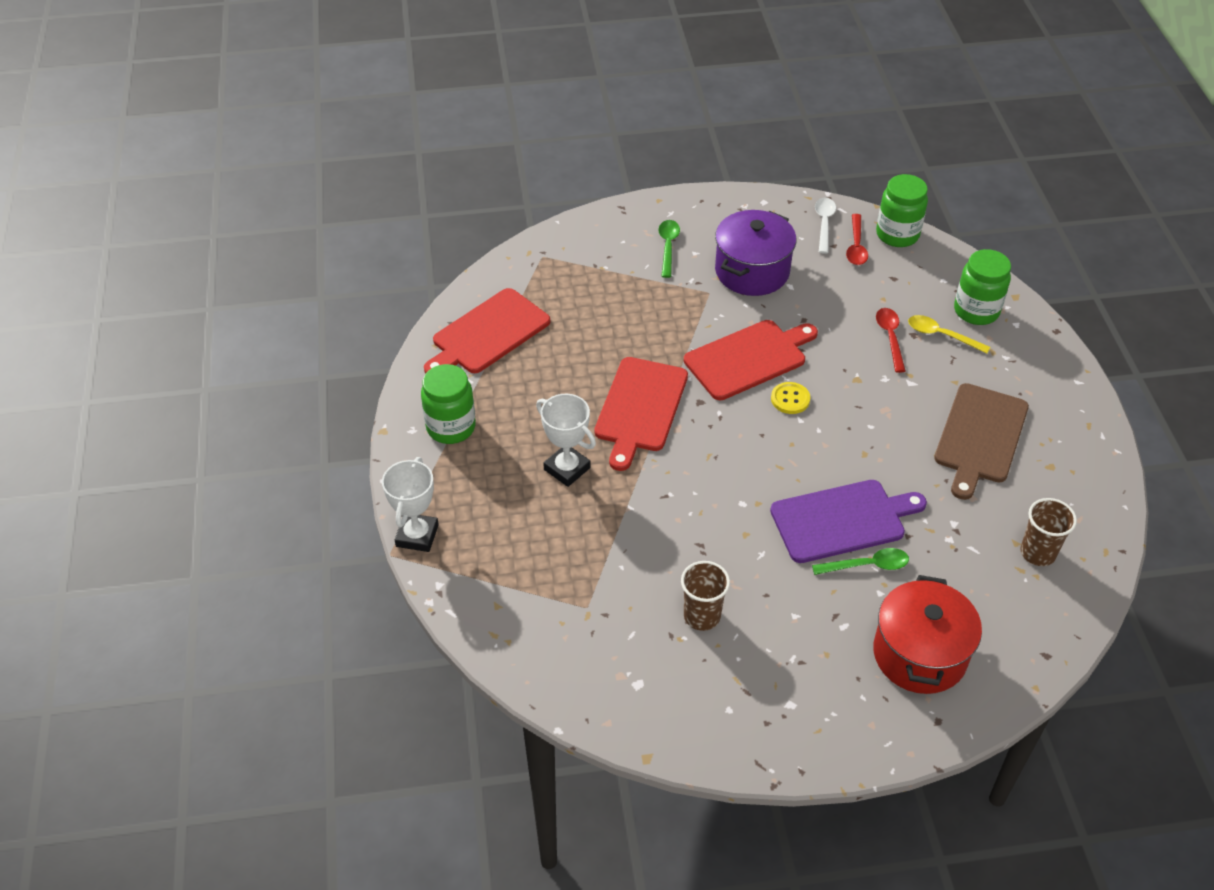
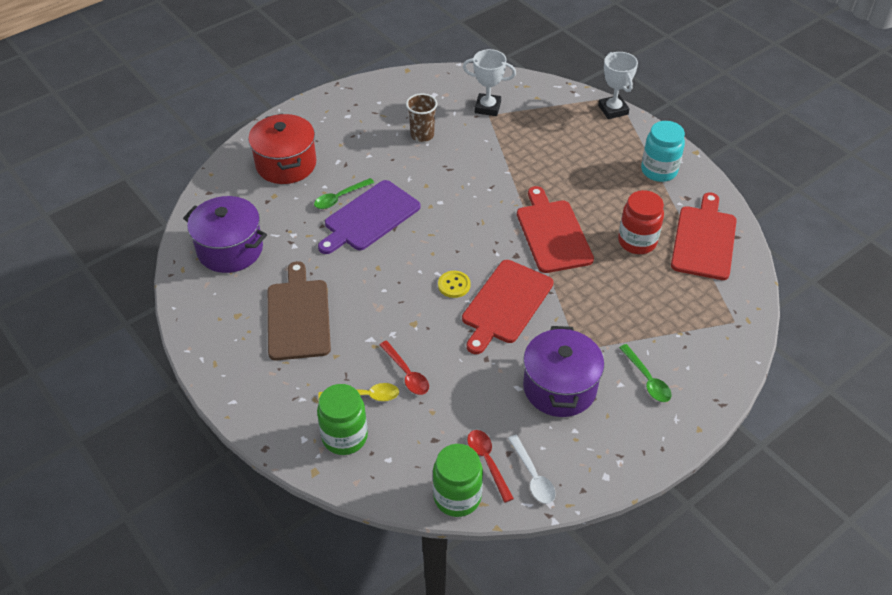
camera: 150 degrees right, 0 degrees up
green jar [421,364,476,444] -> turquoise jar [641,121,685,182]
white trophy [536,394,596,487] -> white trophy moved to [463,49,516,116]
brown cup [1020,498,1077,566] -> purple pot [183,196,267,273]
none -> red jar [618,190,664,254]

